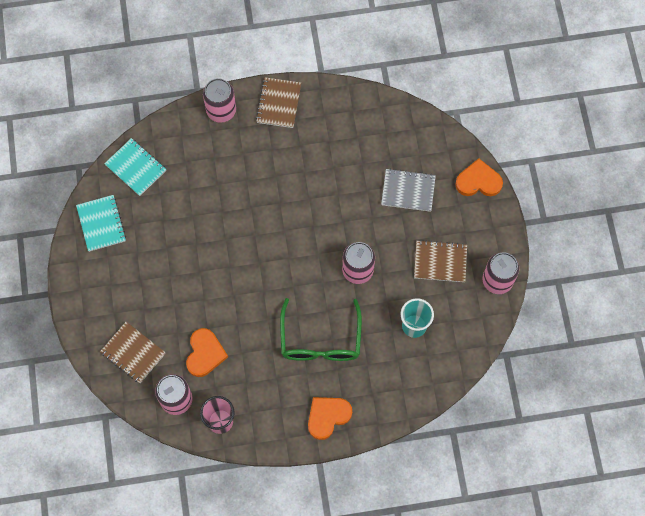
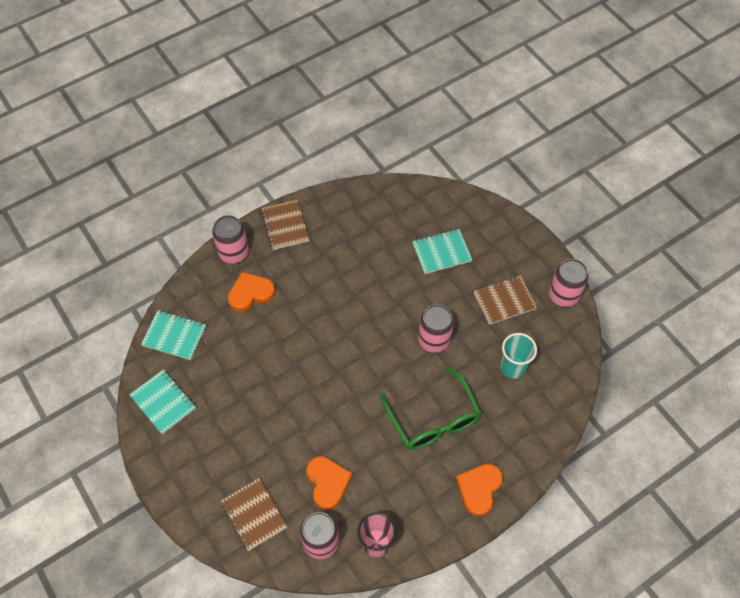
camera: 25 degrees left, 10 degrees down
brown notebook [100,322,166,383] -> brown notebook turned 45 degrees clockwise [221,478,287,551]
grey notebook [381,168,436,212] -> turquoise notebook [412,229,472,274]
orange heart [455,158,503,196] -> orange heart moved to [228,272,275,312]

